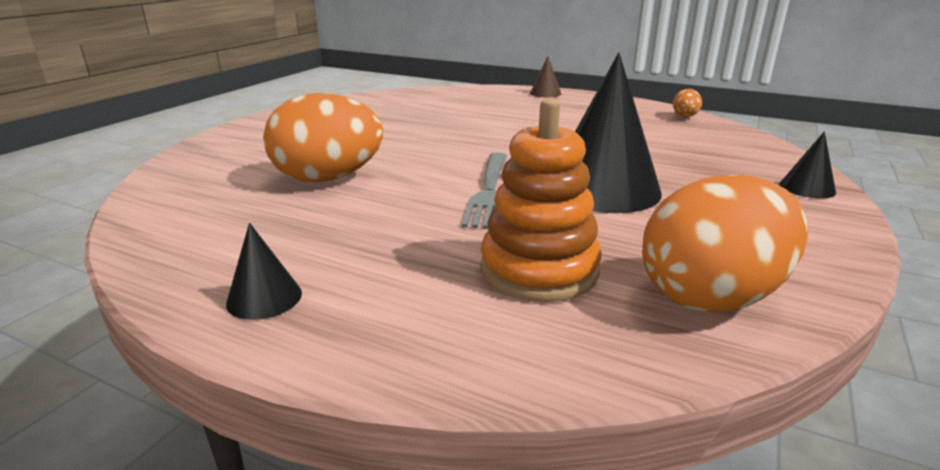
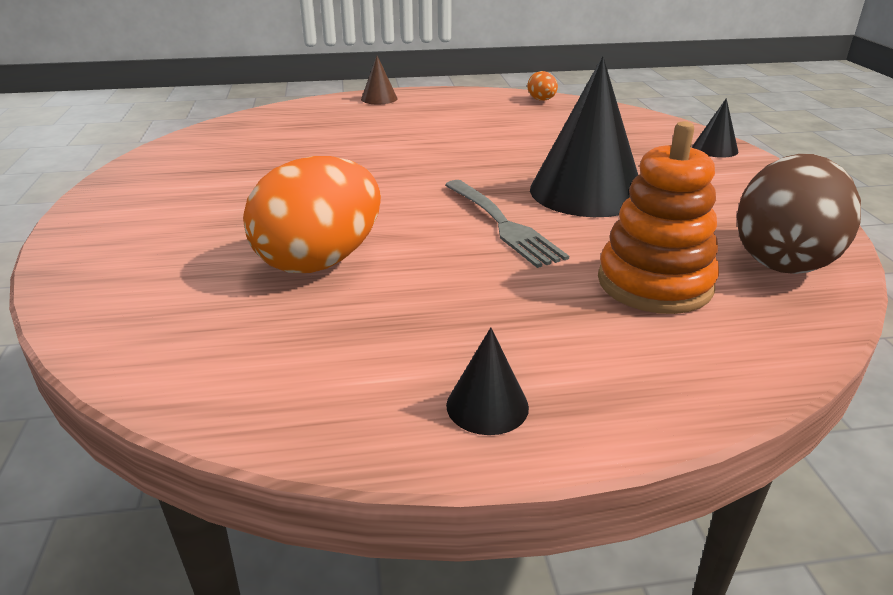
camera: 35 degrees left, 5 degrees up
orange egg [642,174,808,313] -> brown egg [737,154,861,274]

